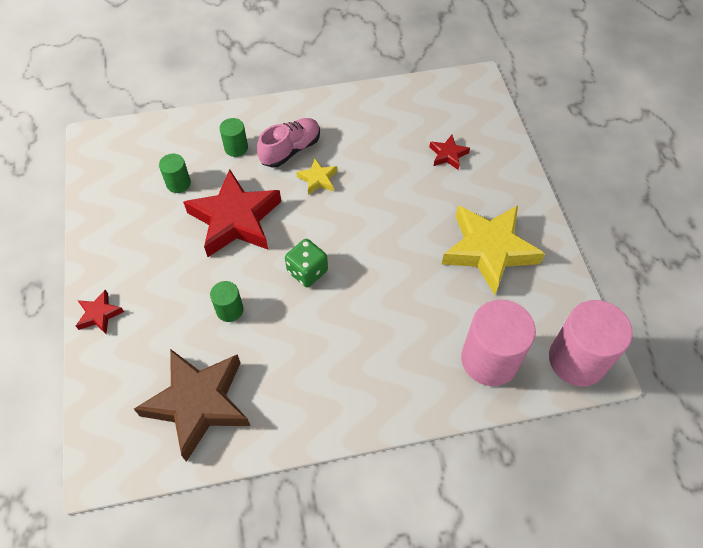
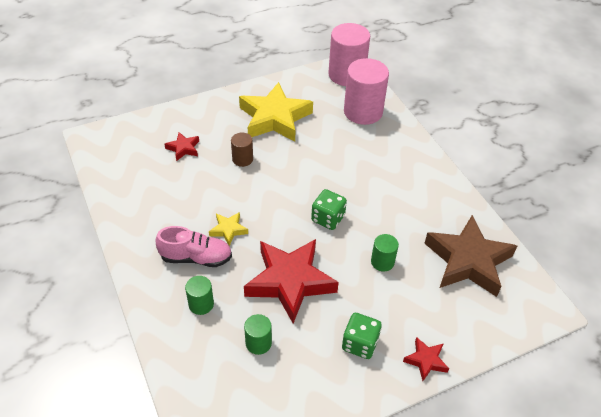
camera: 105 degrees left, 10 degrees down
pink shoe [257,118,320,168] -> pink shoe turned 150 degrees clockwise [156,226,232,267]
none -> brown cylinder [231,132,253,167]
none -> green dice [342,313,382,359]

